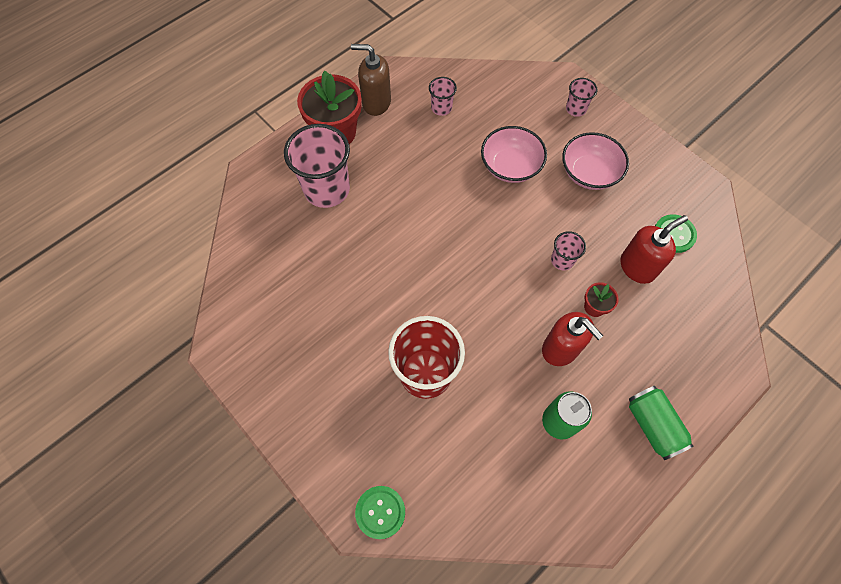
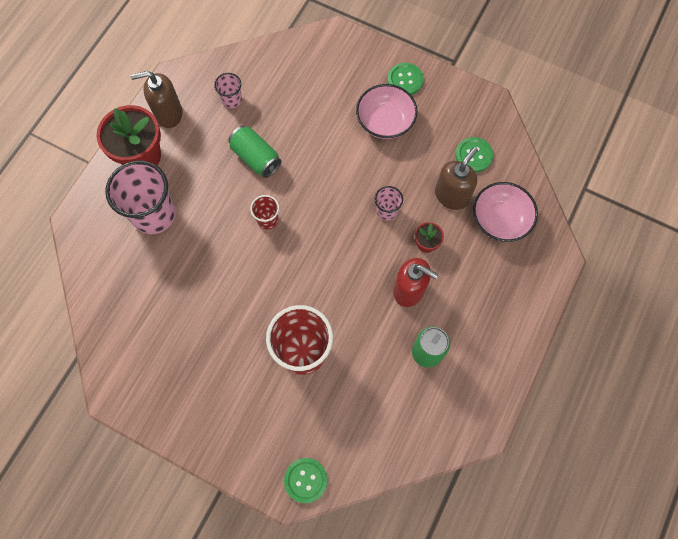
camera: 20 degrees left, 5 degrees up
pink bowl [481,126,547,183] -> pink bowl moved to [473,182,538,242]
pink cup [566,78,597,117] -> none
red soap dispenser [620,215,688,284] -> brown soap dispenser [435,147,478,210]
green can [629,386,694,460] -> green can moved to [229,126,281,178]
none -> red cup [250,195,279,229]
none -> green button [387,63,424,95]

